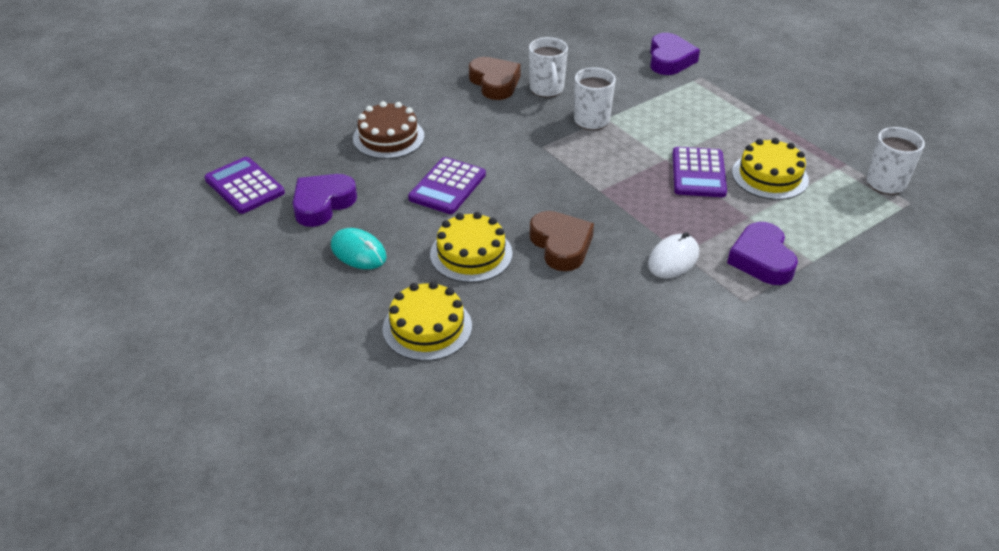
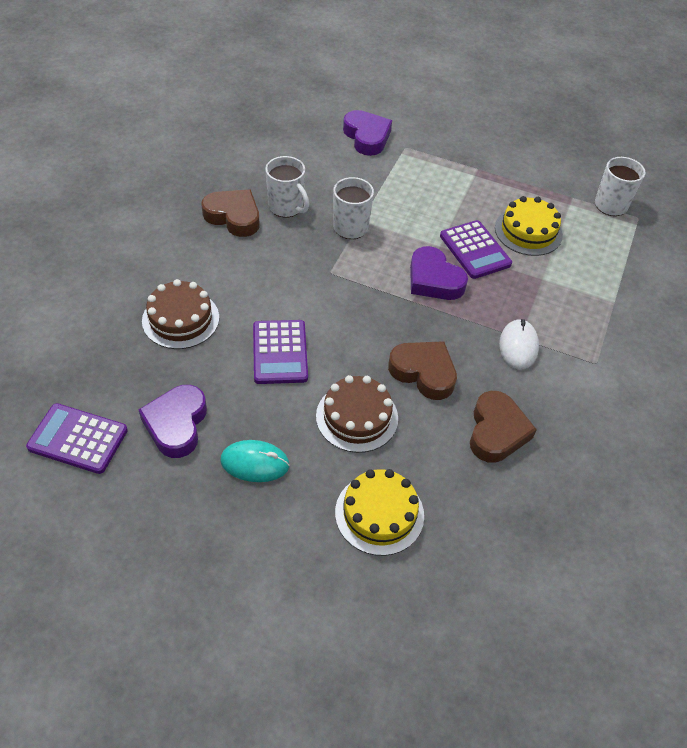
camera: 35 degrees left, 10 degrees up
yellow cake [430,212,513,283] -> brown cake [316,375,398,453]
purple heart [727,222,798,285] -> purple heart moved to [410,246,468,300]
none -> brown heart [470,391,537,463]

